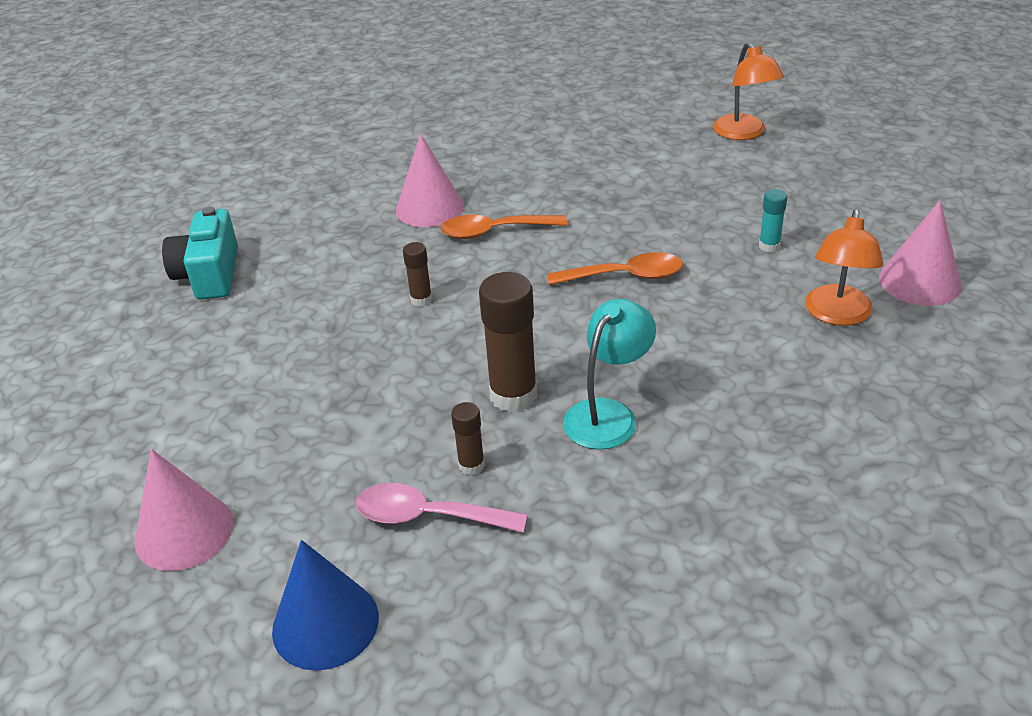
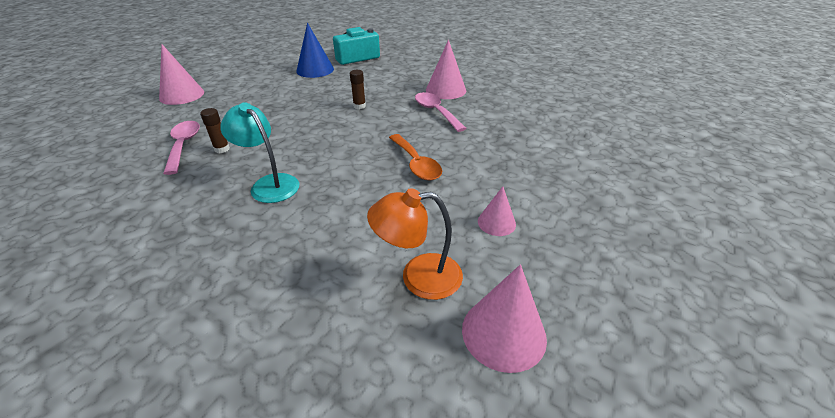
camera: 65 degrees right, 0 degrees up
blue cone [272,540,379,671] -> blue cone moved to [296,23,334,78]
orange spoon [440,215,567,239] -> pink spoon [415,92,467,132]
brown glue stick [479,272,537,412] -> none
turquoise lamp [563,299,656,450] -> turquoise lamp turned 150 degrees counterclockwise [220,102,299,203]
orange lamp [713,42,784,140] -> none
turquoise glue stick [759,189,787,252] -> pink cone [478,186,516,236]

